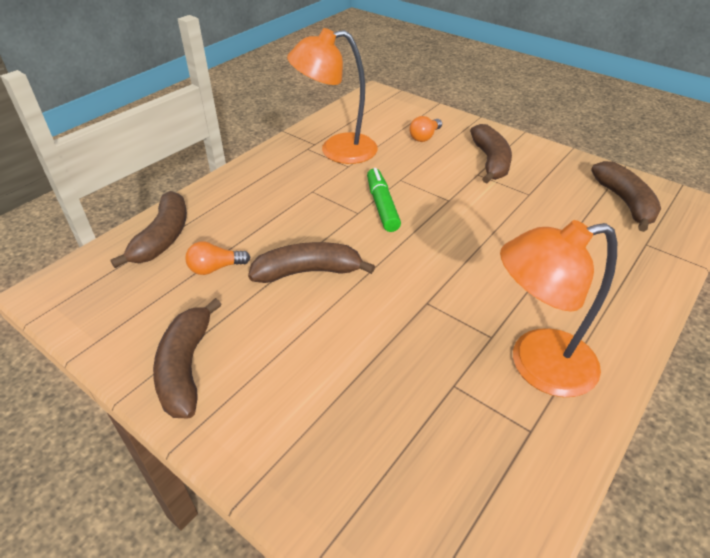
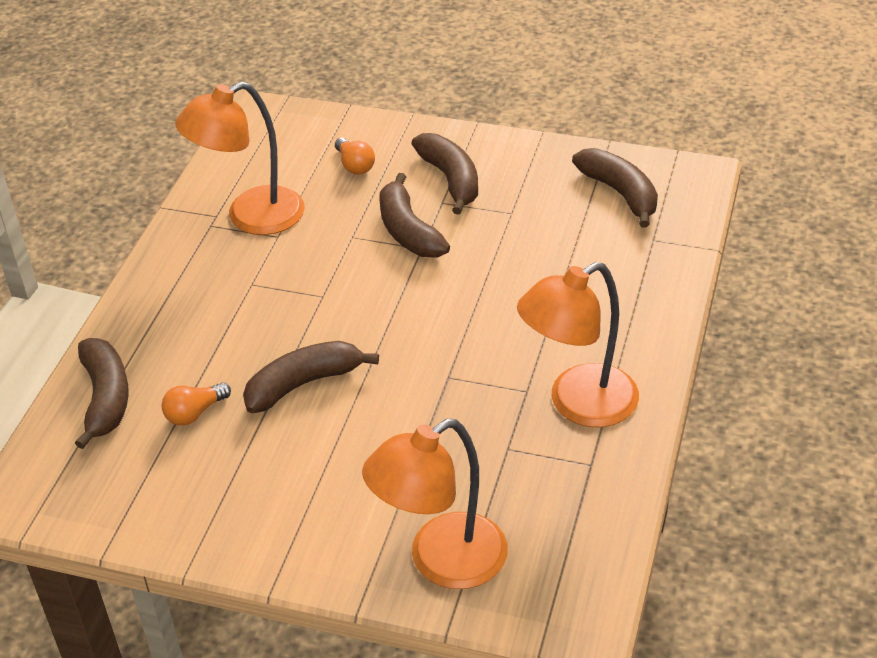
camera: 20 degrees left, 0 degrees up
brown banana [153,298,222,419] -> brown banana moved to [380,173,450,257]
green marker [367,168,401,232] -> none
orange light bulb [409,116,442,142] -> orange light bulb turned 45 degrees counterclockwise [335,138,375,175]
none -> orange lamp [362,419,508,589]

